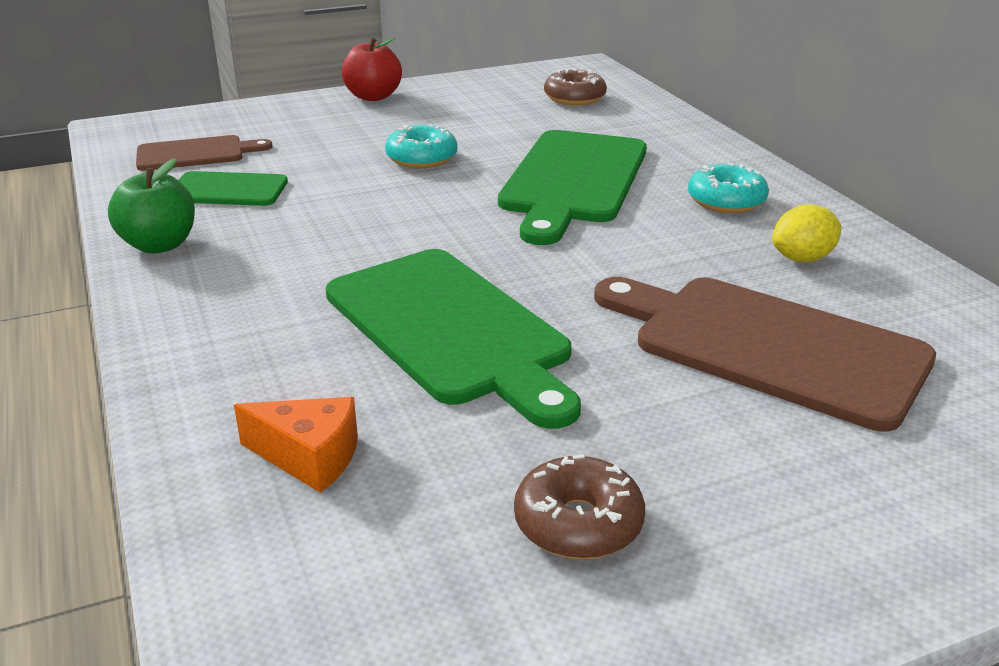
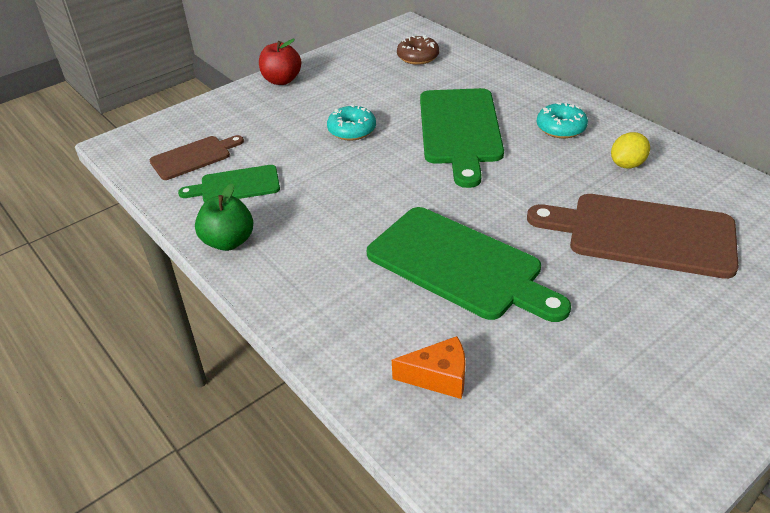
camera: 15 degrees left, 10 degrees up
brown donut [514,454,645,559] -> none

